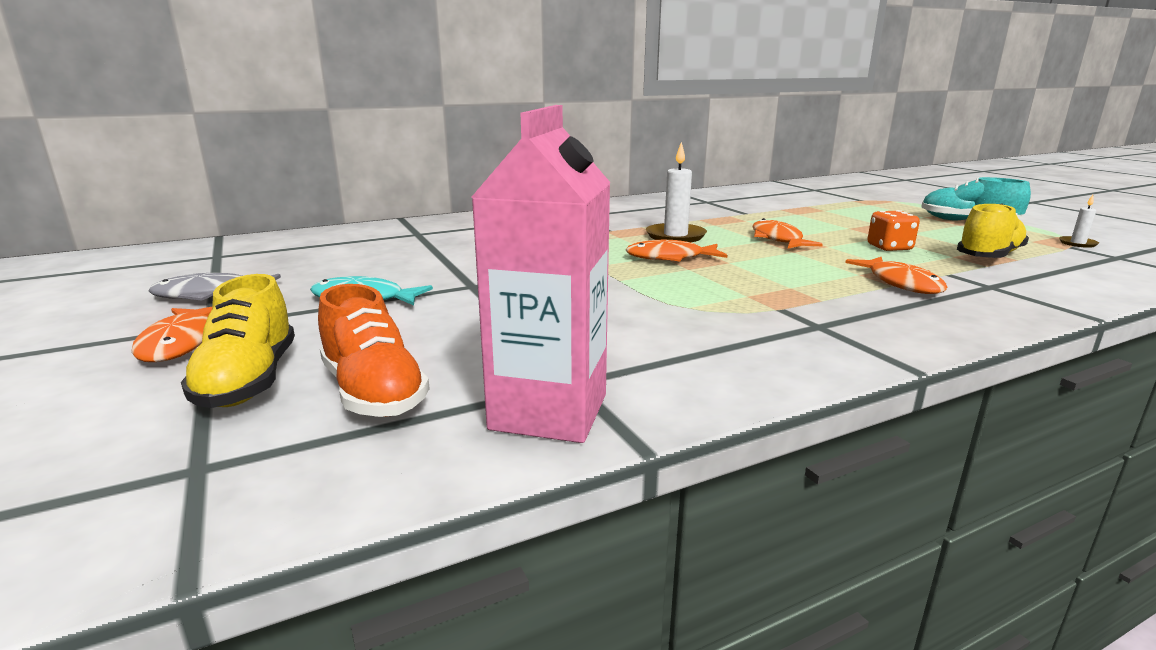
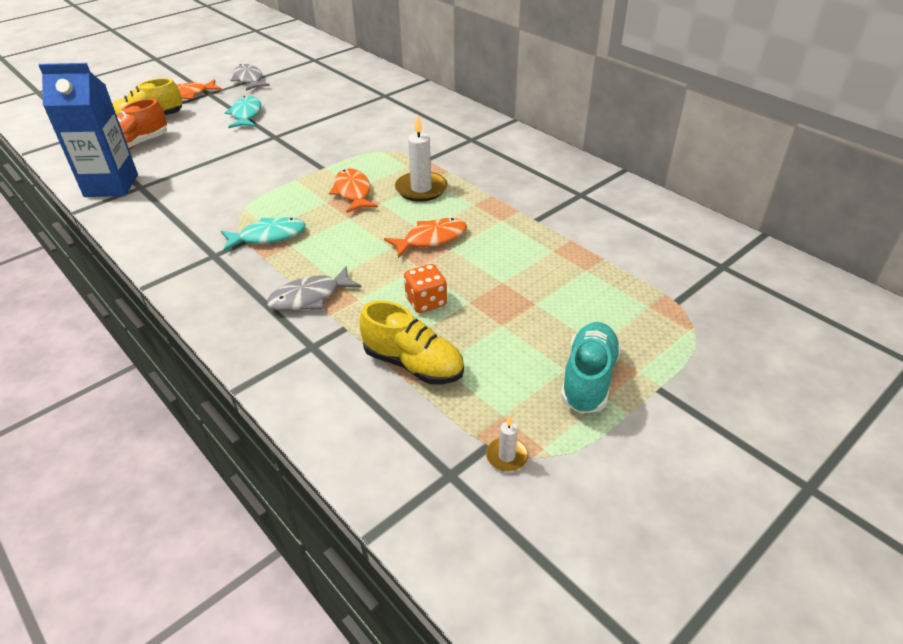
camera: 75 degrees right, 20 degrees up
pink carton [471,105,611,443] -> blue carton [39,63,138,197]
orange fish [845,257,947,294] -> grey fish [267,266,362,311]
none -> turquoise fish [221,217,306,251]

